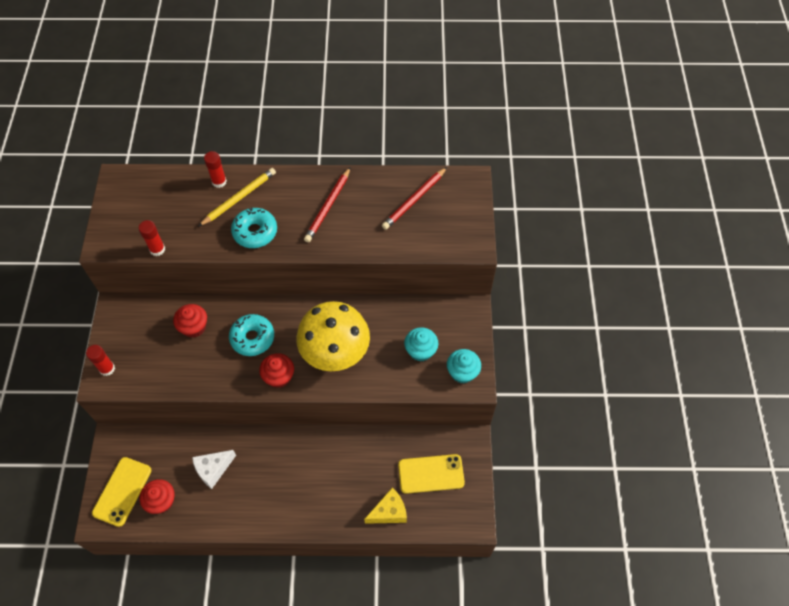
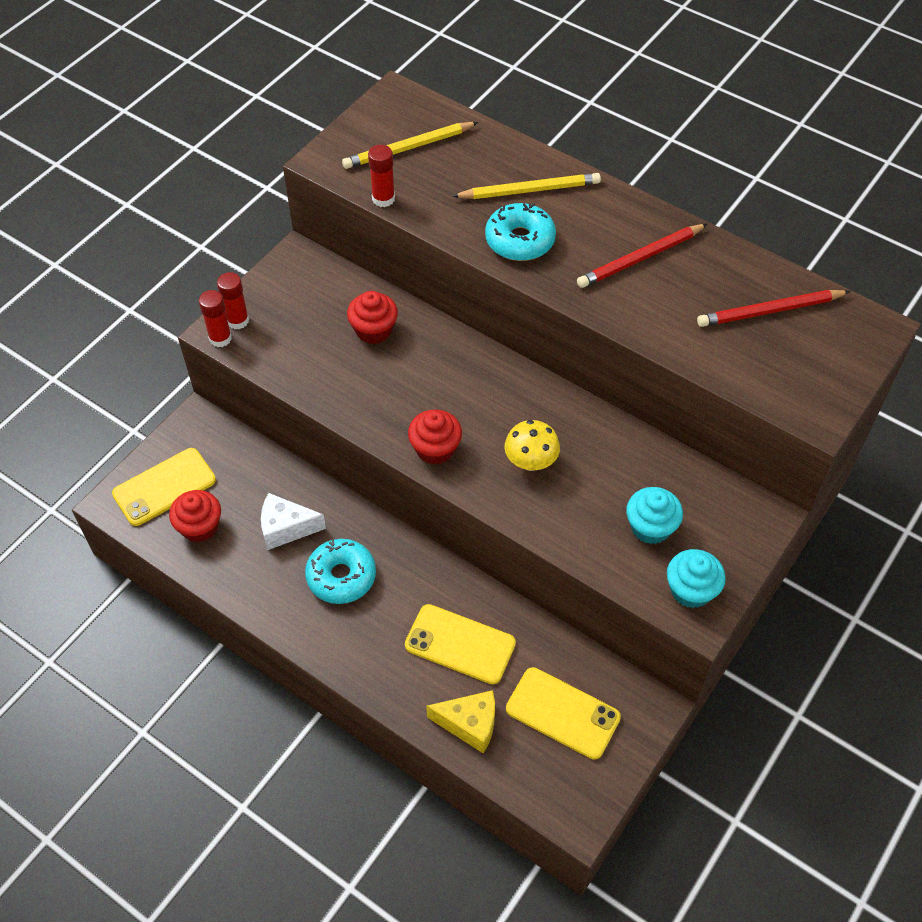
camera: 35 degrees right, 5 degrees down
red glue stick [204,151,227,188] -> red glue stick moved to [199,290,232,347]
turquoise donut [229,314,274,356] -> turquoise donut moved to [305,539,376,604]
yellow mushroom [296,301,370,371] -> yellow mushroom [504,420,560,471], size x0.48
none -> yellow pencil [342,122,478,169]
none -> yellow phone [405,604,516,684]

